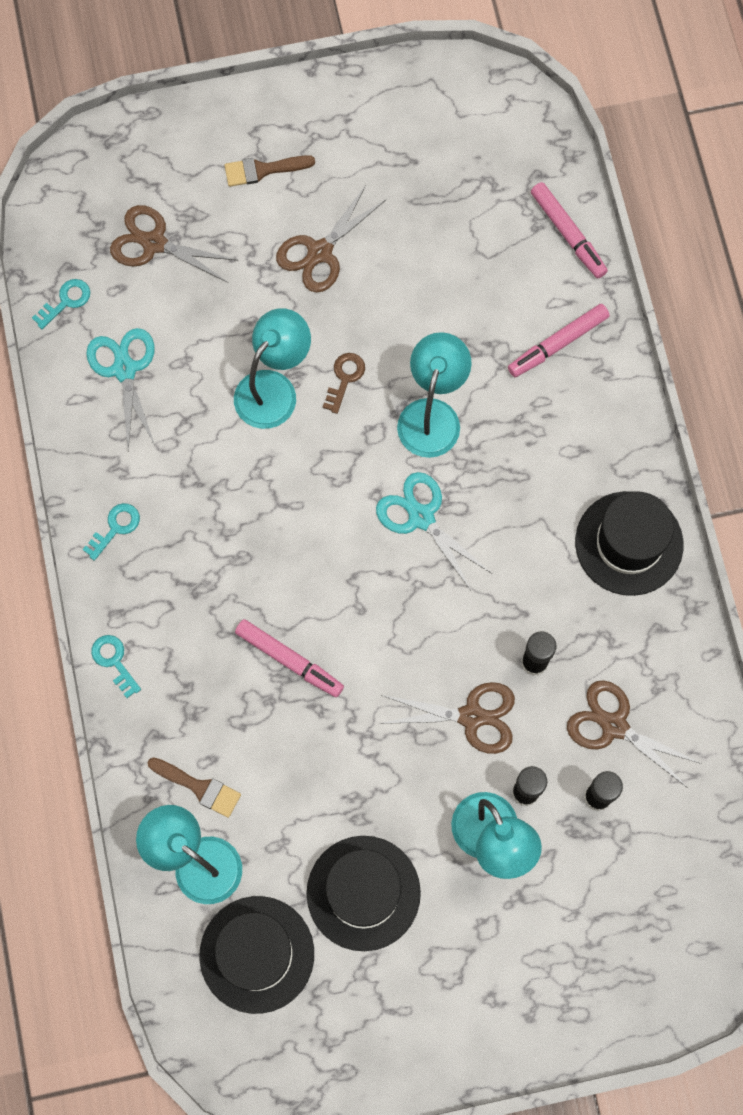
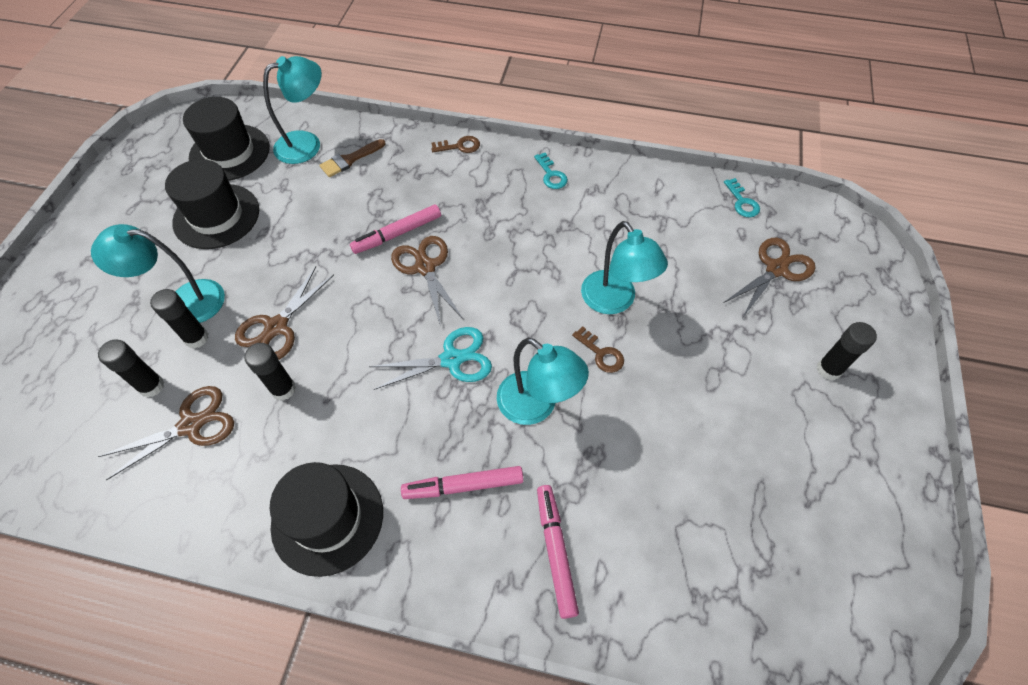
camera: 115 degrees right, 15 degrees down
turquoise scissors [86,328,155,450] -> none
turquoise key [91,635,141,698] -> brown key [431,136,480,153]
brown brush [224,155,315,187] -> black glue stick [817,322,877,380]
brown scissors [276,184,387,293] -> brown scissors moved to [391,236,464,327]
pink marker [531,182,608,278] -> pink marker moved to [401,466,524,499]

